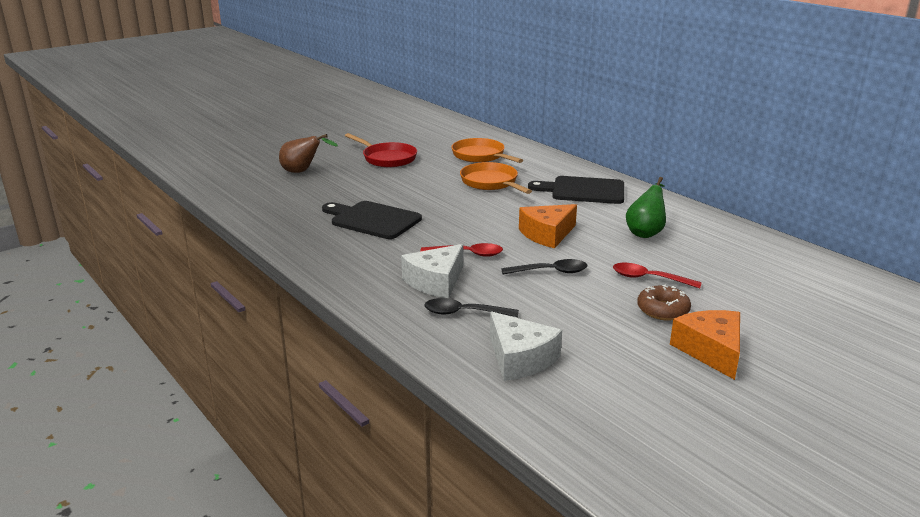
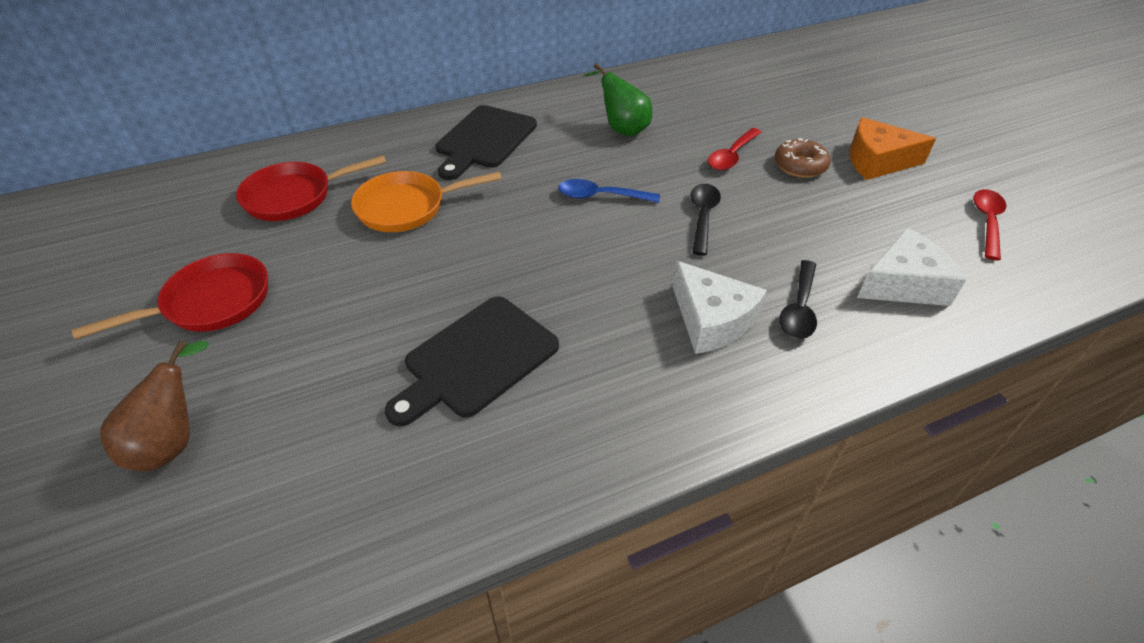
camera: 75 degrees left, 20 degrees up
red spoon [420,243,503,257] -> red spoon moved to [973,189,1006,261]
orange pan [451,138,523,163] -> red pan [236,155,386,221]
orange cheese [519,204,577,249] -> blue spoon [558,179,660,203]

